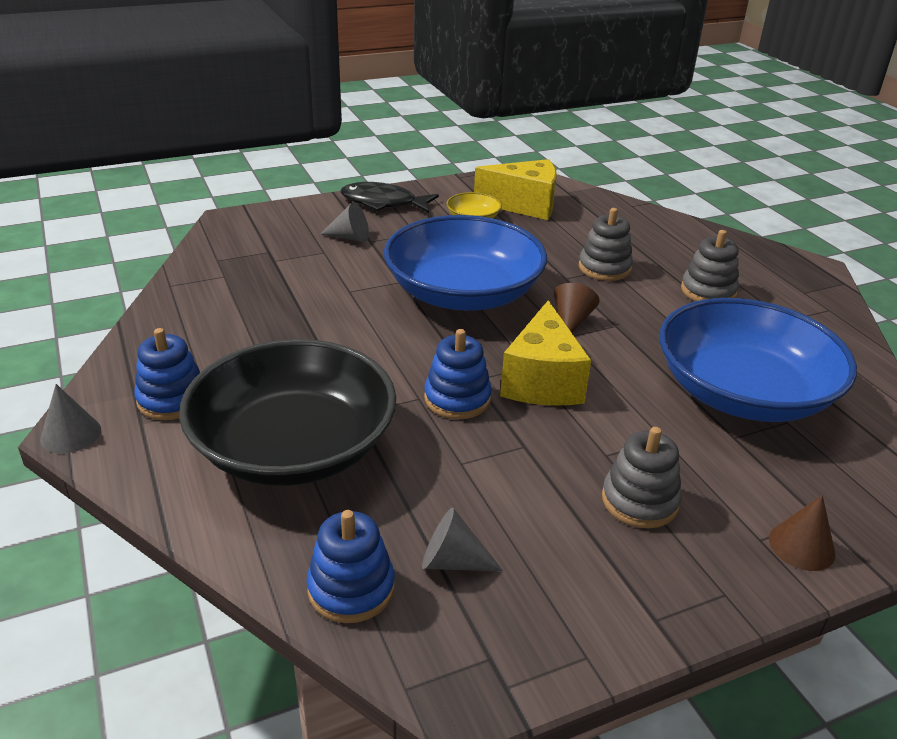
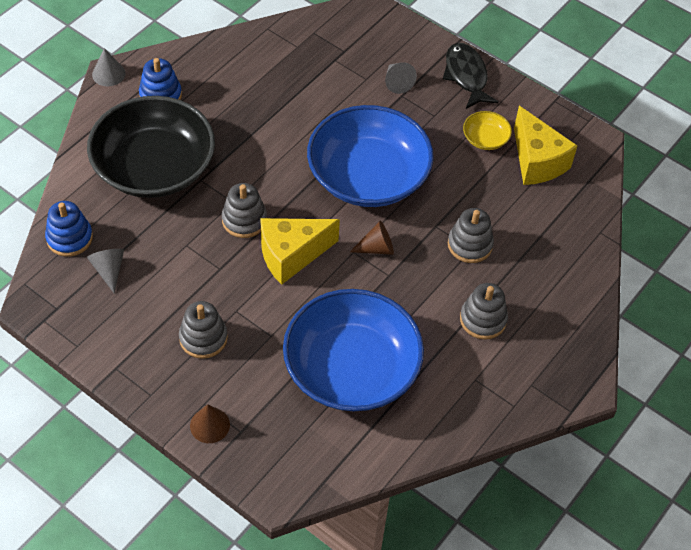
camera: 60 degrees right, 20 degrees up
blue stacking toy [424,329,492,419] -> grey stacking toy [222,183,267,238]

